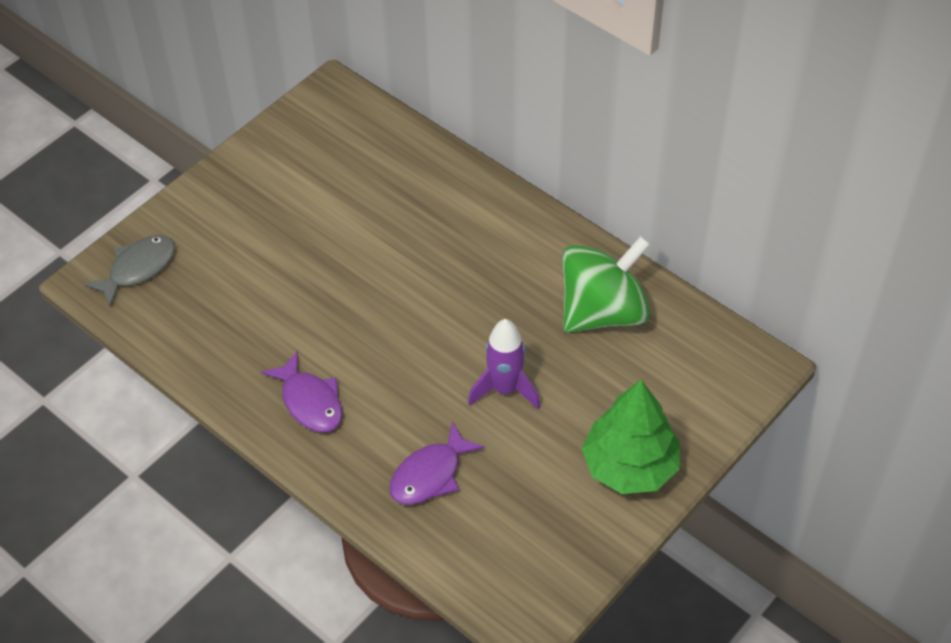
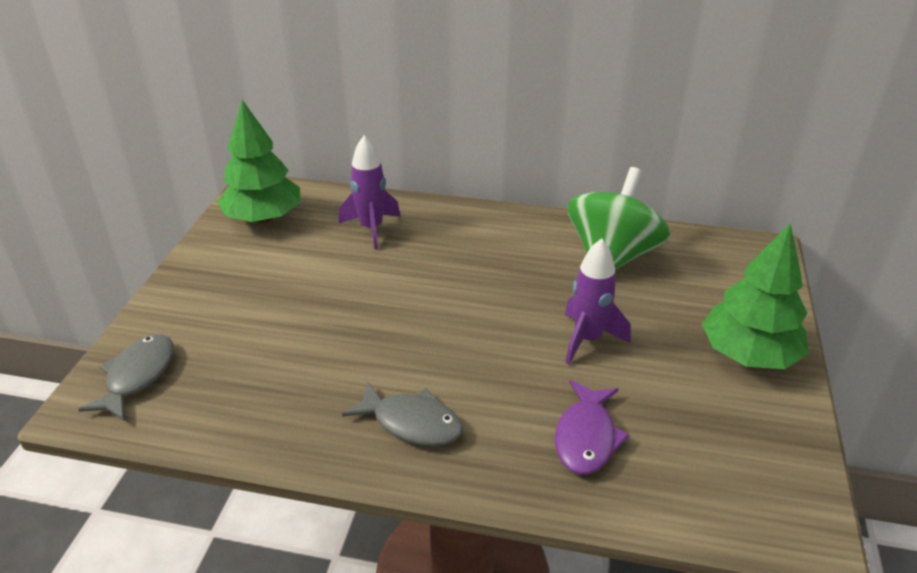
camera: 30 degrees left, 15 degrees down
purple fish [261,351,342,432] -> grey fish [342,382,463,446]
none -> green tree [217,100,301,223]
none -> purple rocket [339,136,400,250]

